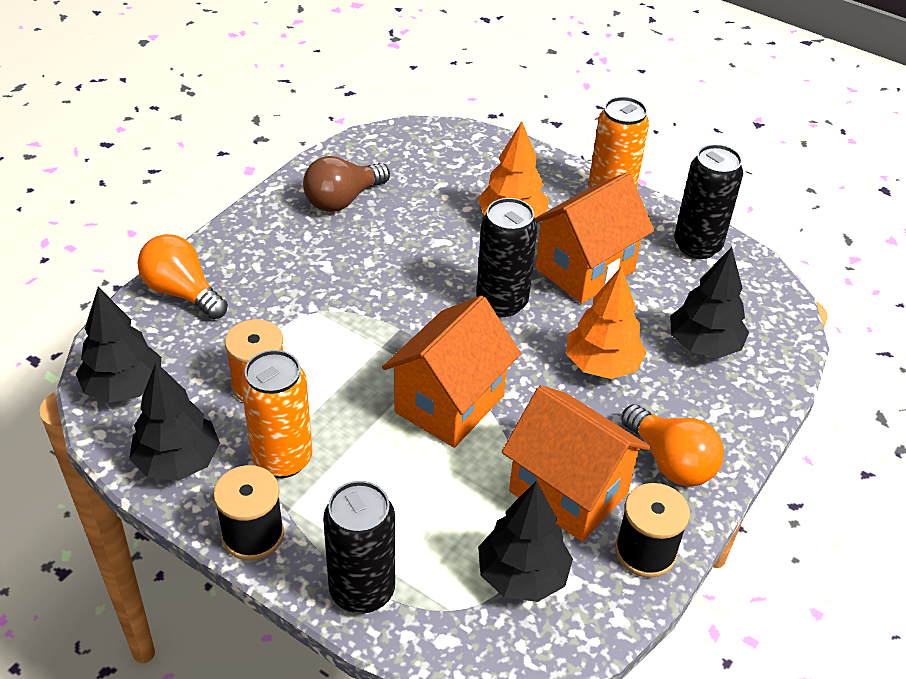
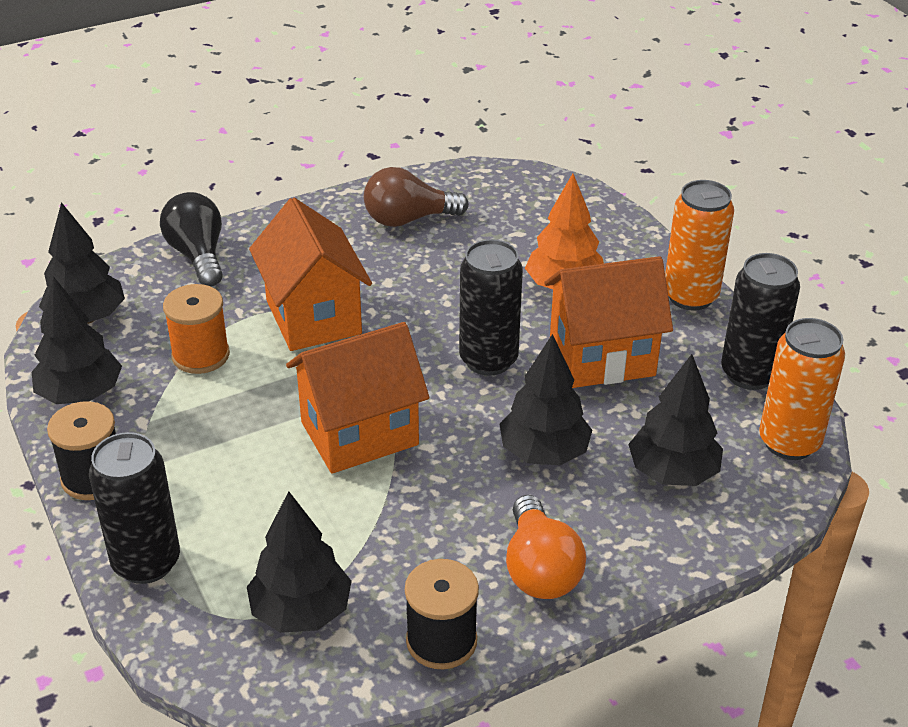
camera: 30 degrees right, 5 degrees down
orange light bulb [137,234,228,319] -> black light bulb [160,192,223,287]
orange can [241,350,313,478] -> orange can moved to [759,318,845,460]
orange house [502,385,651,542] -> orange house moved to [249,198,372,351]
orange tree [566,266,647,379] -> black tree [500,334,592,465]

